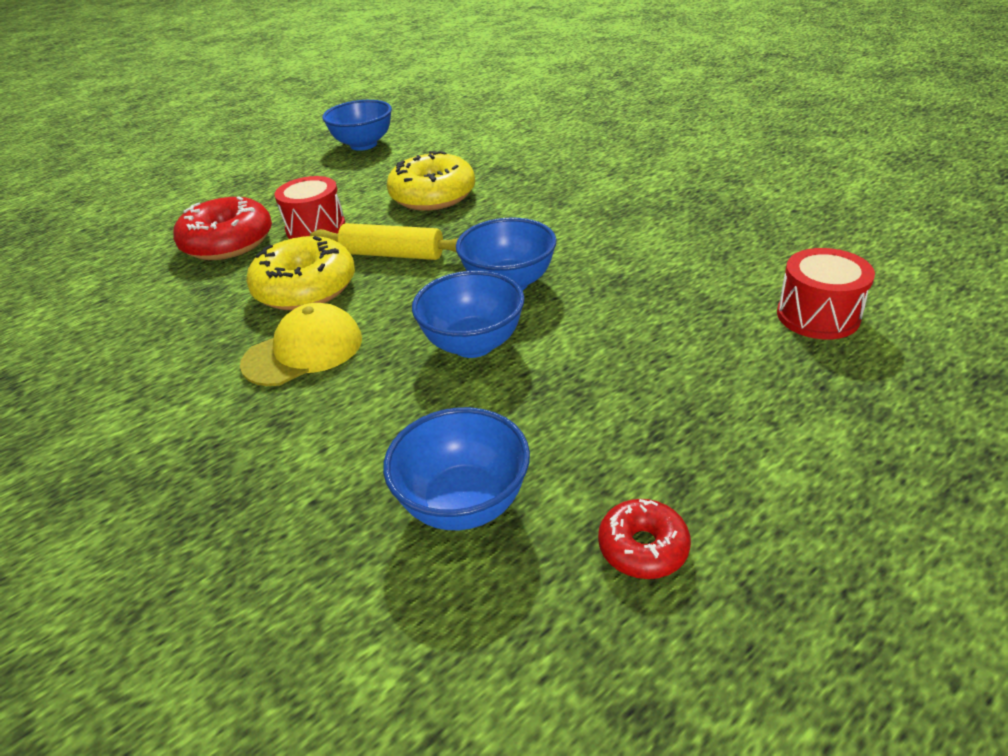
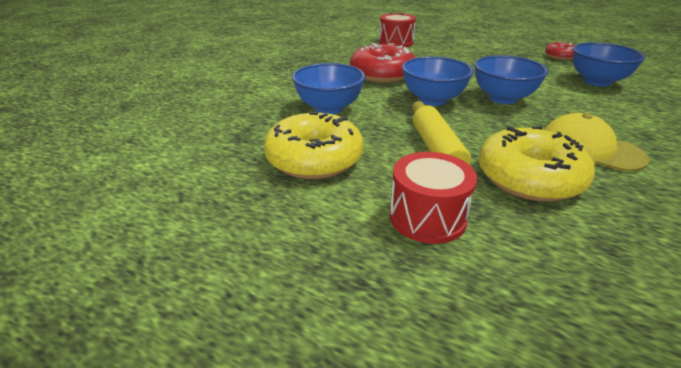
camera: 115 degrees left, 5 degrees down
red donut [173,196,272,260] -> red donut moved to [350,43,415,83]
blue bowl [322,100,392,151] -> blue bowl moved to [292,63,365,114]

